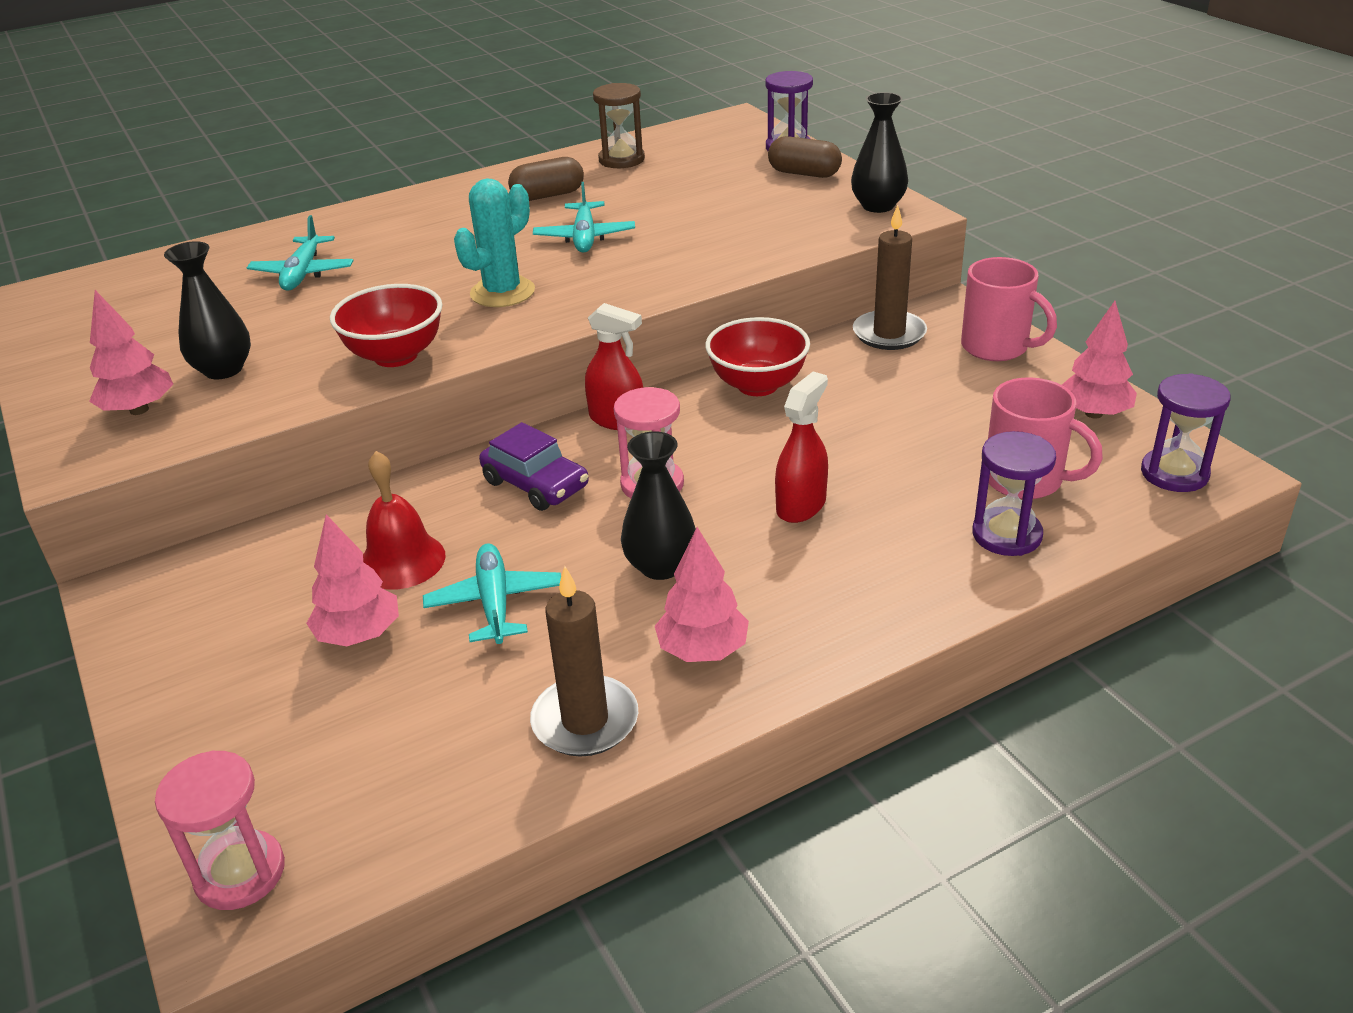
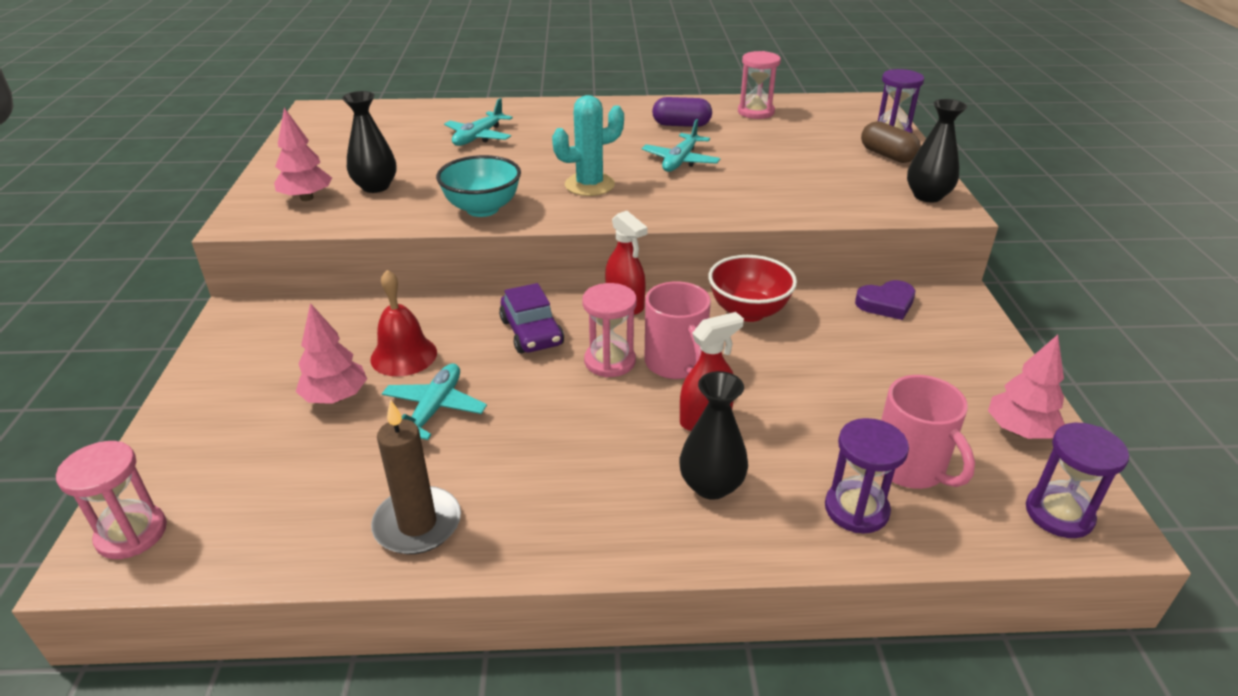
camera: 25 degrees right, 0 degrees up
red bowl [330,284,442,367] -> turquoise bowl [436,155,521,217]
brown capsule [508,157,584,201] -> purple capsule [652,97,712,127]
brown hourglass [593,83,645,168] -> pink hourglass [738,51,781,119]
black vase [621,431,696,580] -> black vase moved to [679,371,748,500]
pink tree [655,527,749,662] -> none
brown candle [853,205,927,350] -> purple heart [855,280,915,320]
pink mug [961,257,1057,361] -> pink mug moved to [645,281,711,379]

